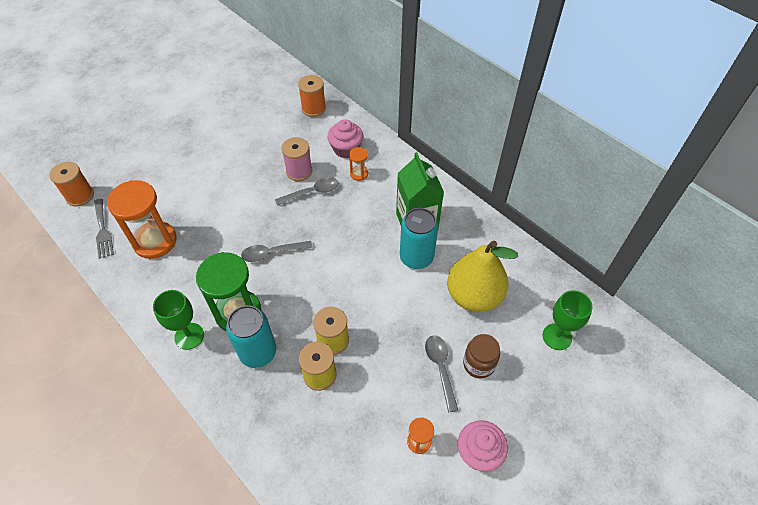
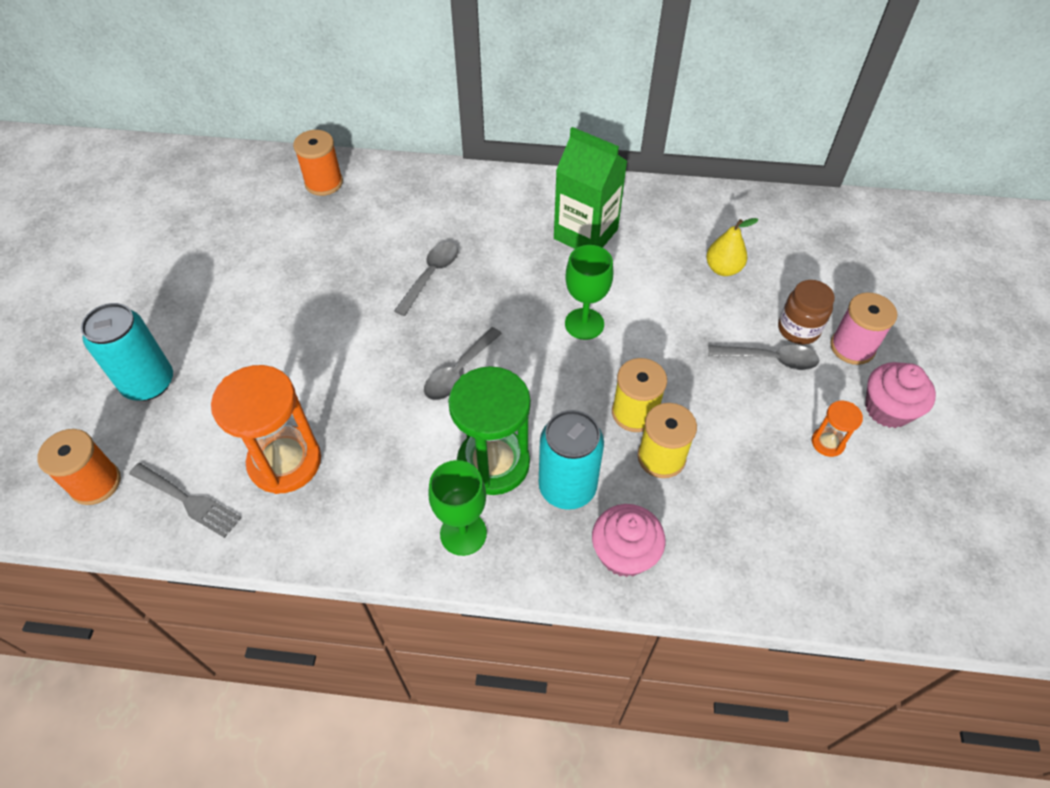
camera: 40 degrees left, 0 degrees up
pink spool [281,137,313,181] -> pink spool moved to [830,292,897,365]
pink cupcake [328,119,363,158] -> pink cupcake moved to [592,504,666,577]
orange hourglass [349,147,368,181] -> none
turquoise can [400,208,438,269] -> turquoise can moved to [81,303,173,401]
grey spoon [425,336,458,413] -> grey spoon turned 150 degrees clockwise [708,345,819,370]
yellow pear [447,240,518,312] -> yellow pear [706,218,759,276], size x0.50
green goblet [543,290,593,350] -> green goblet moved to [565,245,613,340]

